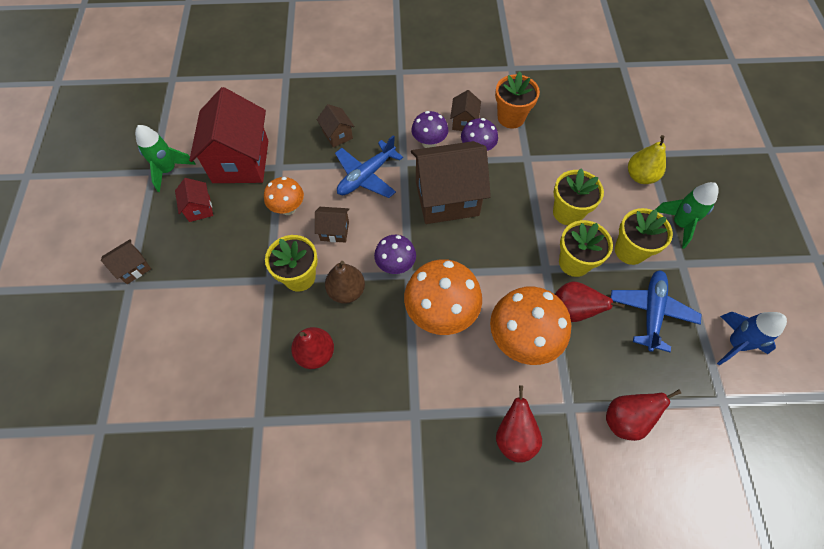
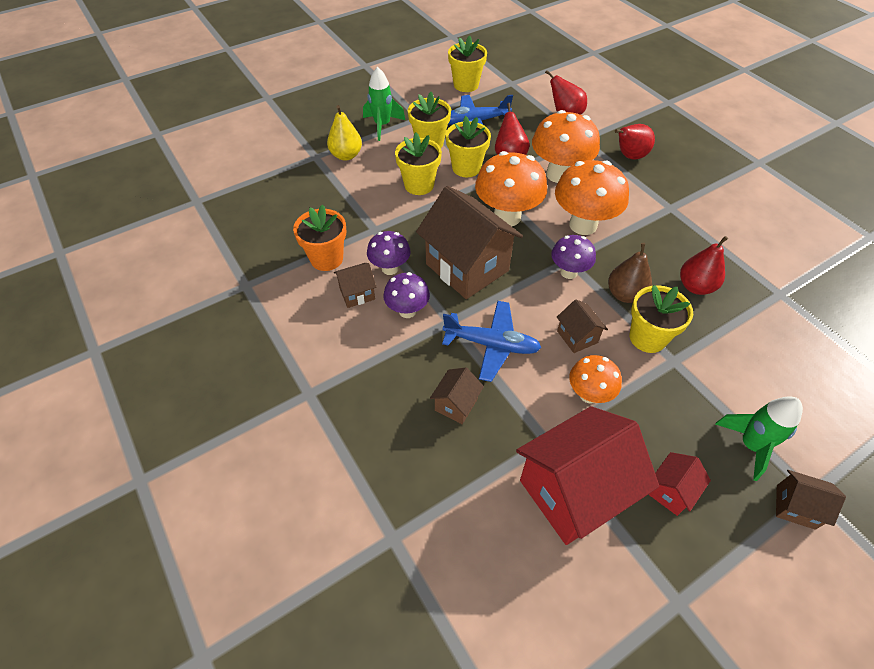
camera: 120 degrees left, 10 degrees down
green rocket [135,125,196,192] -> green rocket moved to [715,396,803,481]
blue rocket [717,312,787,365] -> yellow flower pot [448,35,487,92]
none -> orange mushroom [475,151,547,226]

